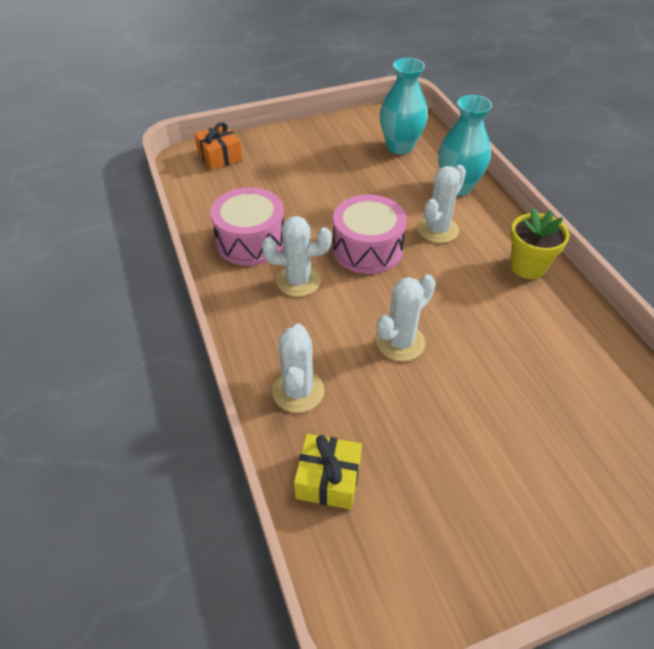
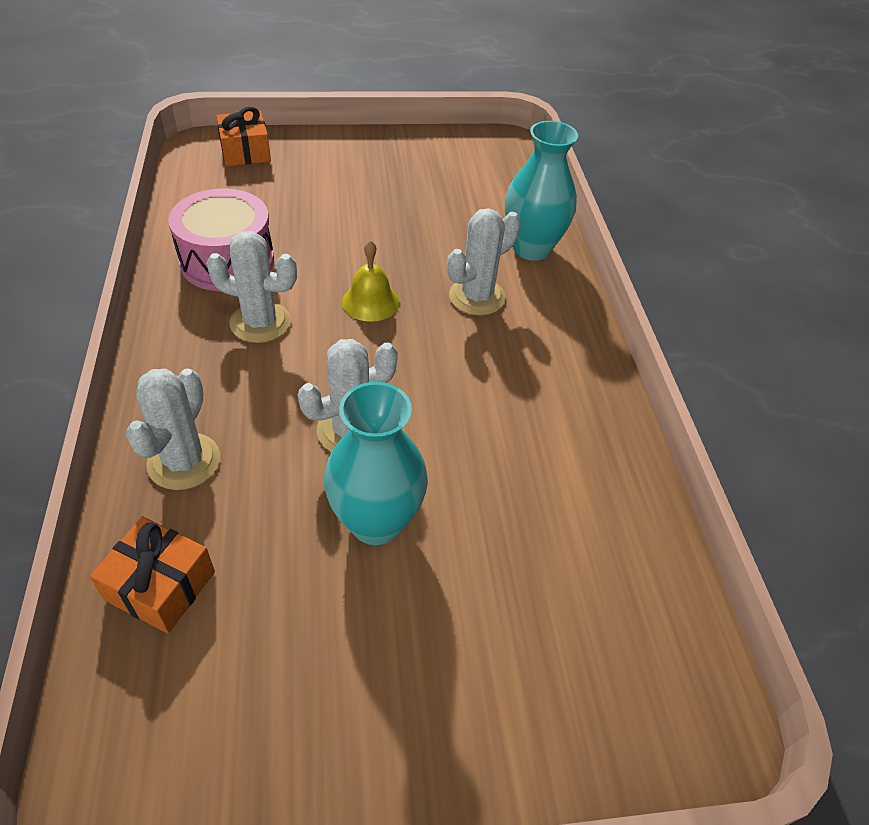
camera: 10 degrees right, 0 degrees up
yellow gift [294,434,362,509] -> orange gift [90,517,215,634]
pink drum [333,195,407,274] -> yellow bell [342,240,399,322]
turquoise vase [380,58,428,155] -> turquoise vase moved to [324,382,428,545]
yellow flower pot [510,208,570,279] -> none

